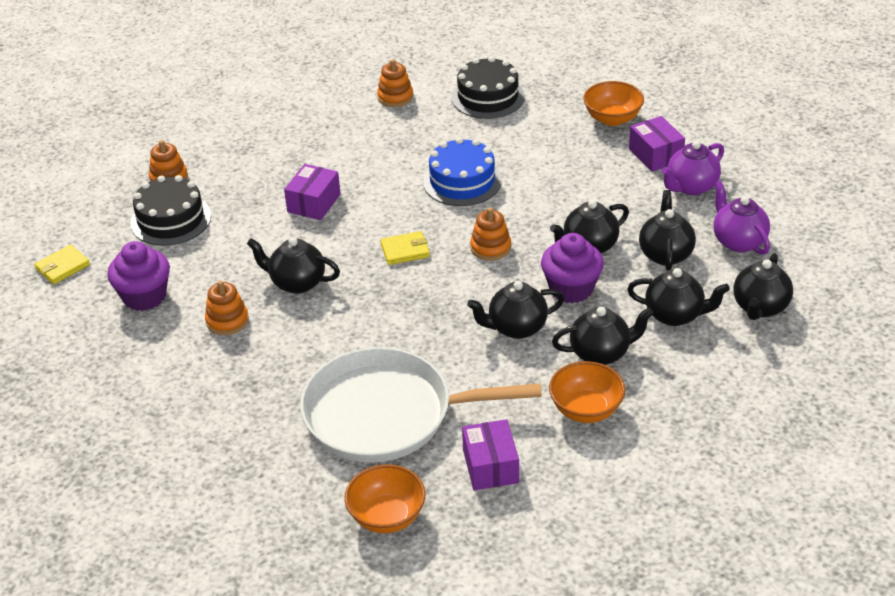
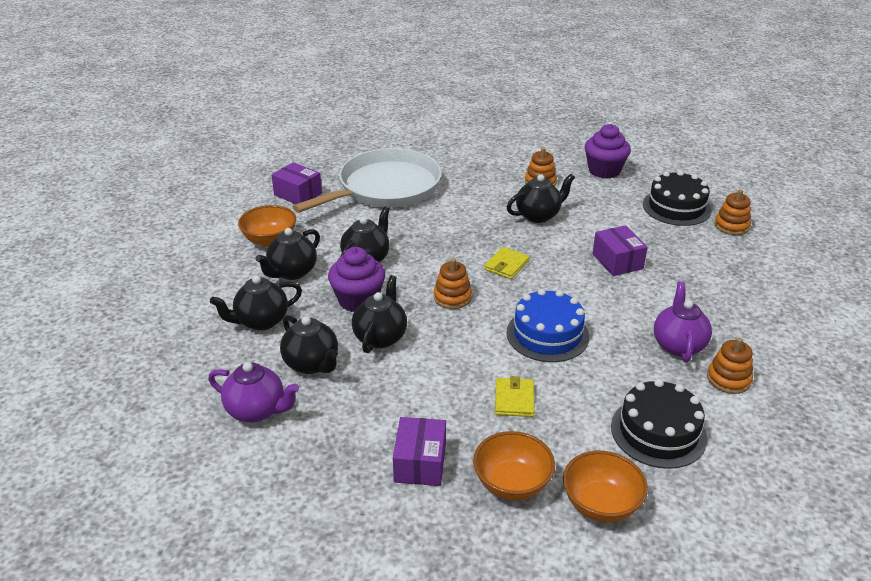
camera: 135 degrees right, 5 degrees down
yellow wallet [34,245,90,284] -> yellow wallet moved to [495,376,535,417]
orange bowl [344,464,426,533] -> orange bowl moved to [563,451,648,523]
purple box [629,116,685,172] -> purple box turned 75 degrees clockwise [393,417,446,486]
purple teapot [661,141,724,195] -> purple teapot moved to [654,282,712,363]
black teapot [733,253,793,320] -> none

